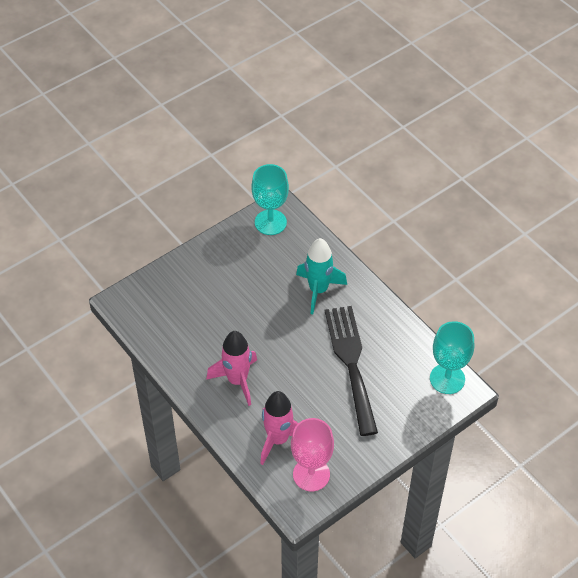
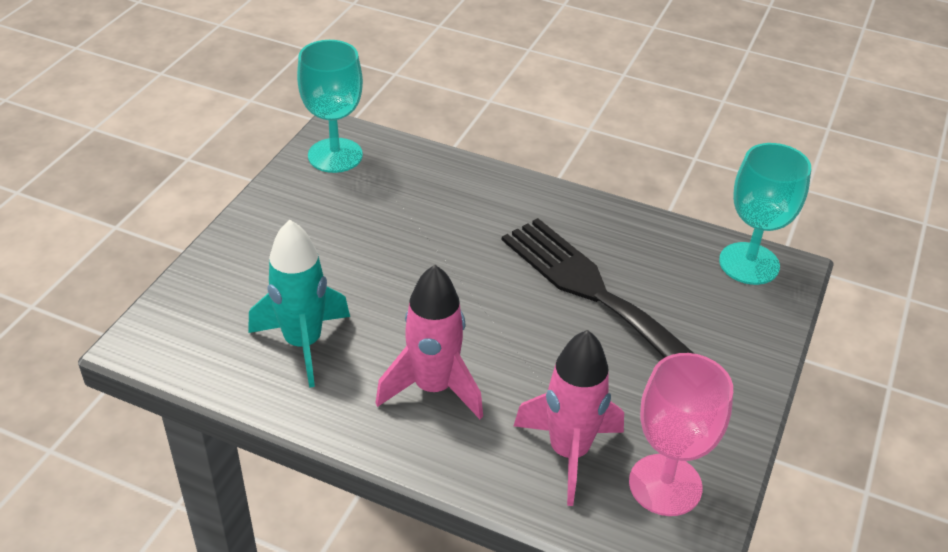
camera: 30 degrees left, 10 degrees down
turquoise rocket [296,238,347,314] -> turquoise rocket moved to [248,220,350,388]

